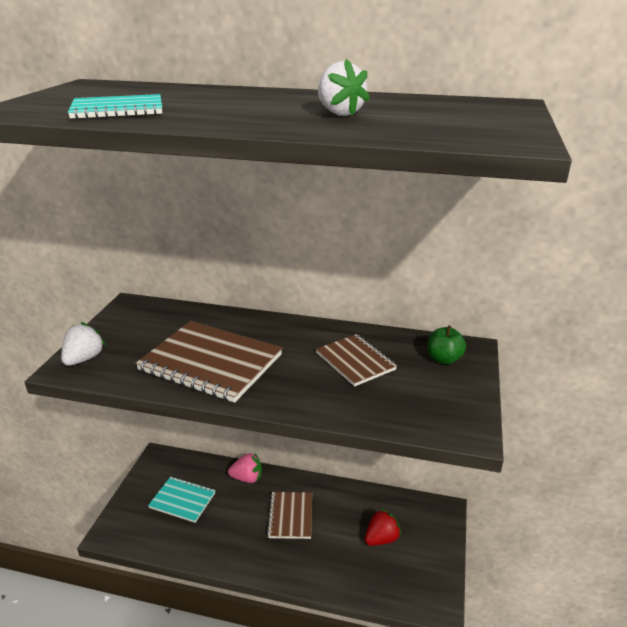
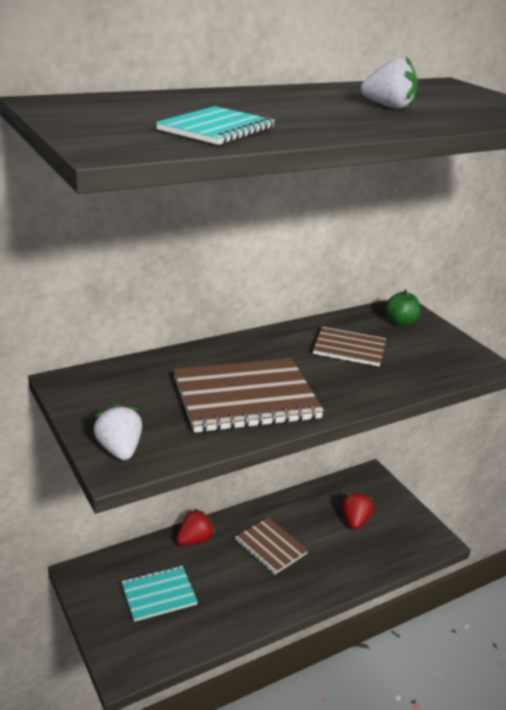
camera: 45 degrees left, 0 degrees up
pink strawberry [228,453,262,483] -> red strawberry [177,508,215,546]

